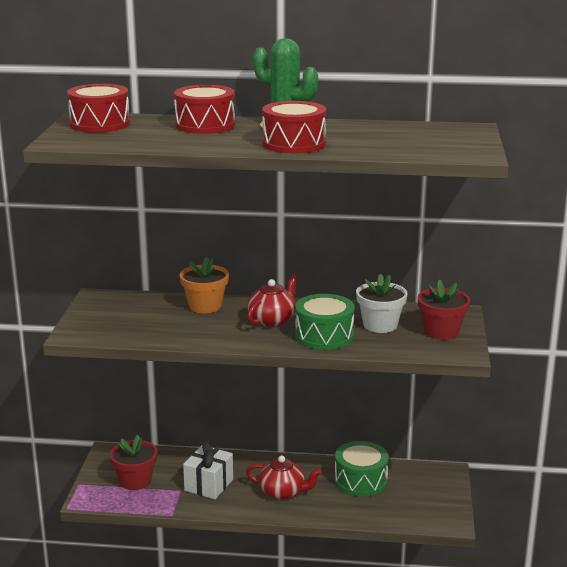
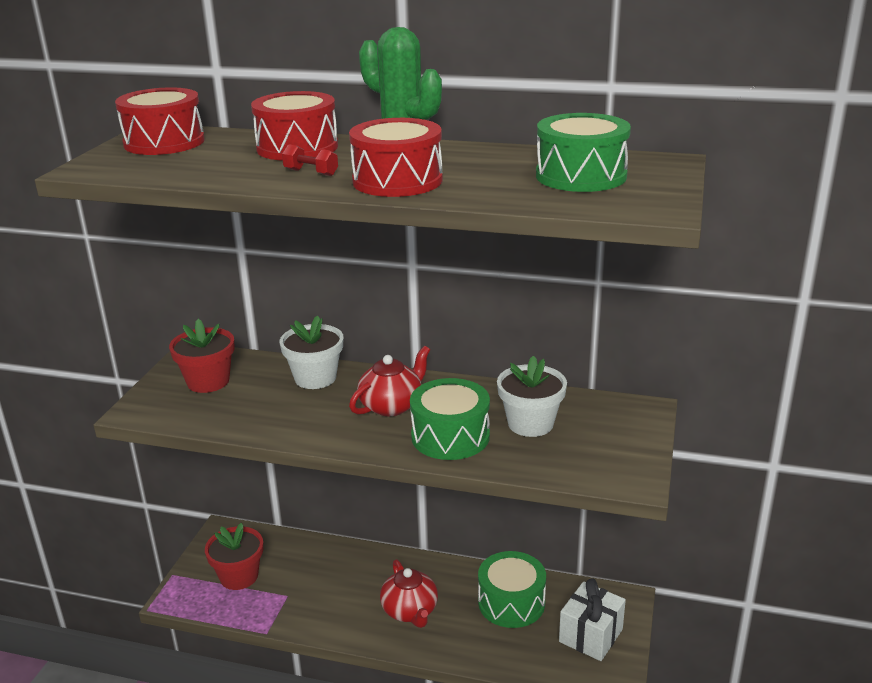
camera: 10 degrees right, 5 degrees up
orange flower pot [179,257,229,313] -> white flower pot [279,315,343,389]
white gift [183,440,233,499] -> white gift moved to [559,578,626,661]
red teapot [246,455,322,500] -> red teapot turned 45 degrees clockwise [380,559,438,628]
red flower pot [418,279,470,340] -> red flower pot moved to [169,319,235,393]
none -> red dumbbell [282,144,338,176]
none -> green drum [536,113,631,192]

